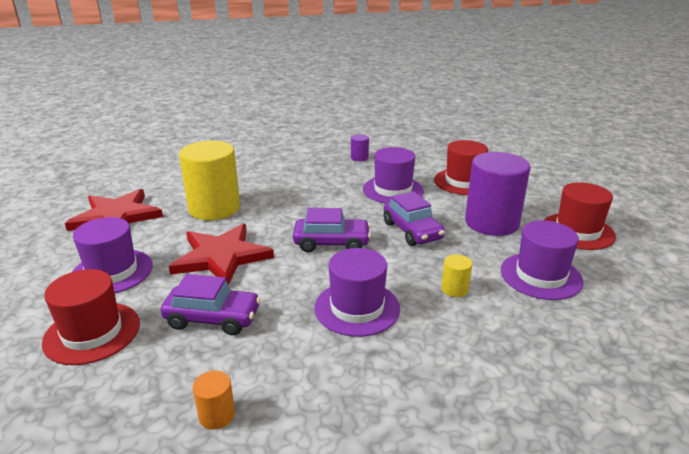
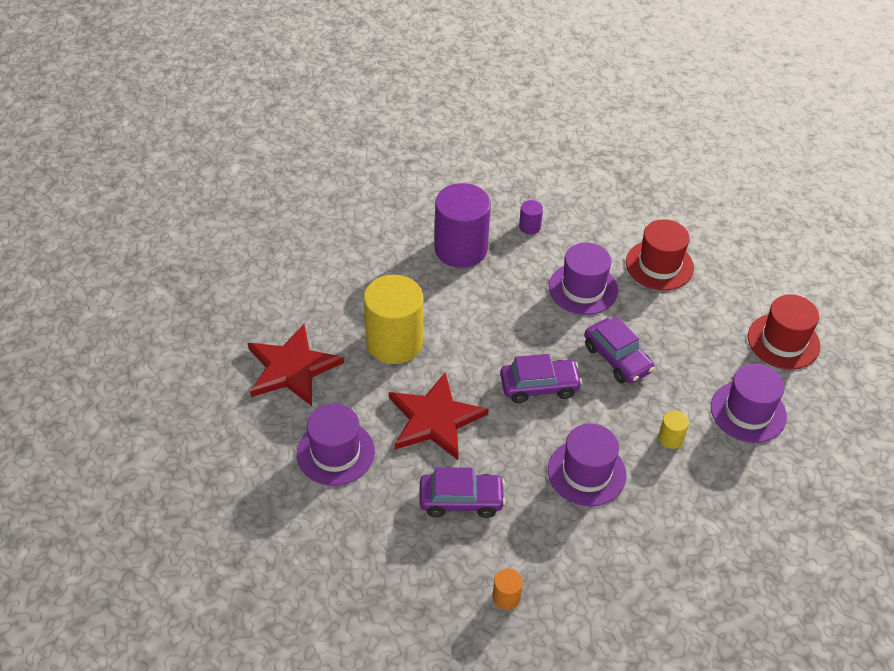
camera: 10 degrees left, 20 degrees up
red hat [42,269,140,365] -> none
purple cylinder [465,152,531,236] -> purple cylinder moved to [434,183,491,268]

